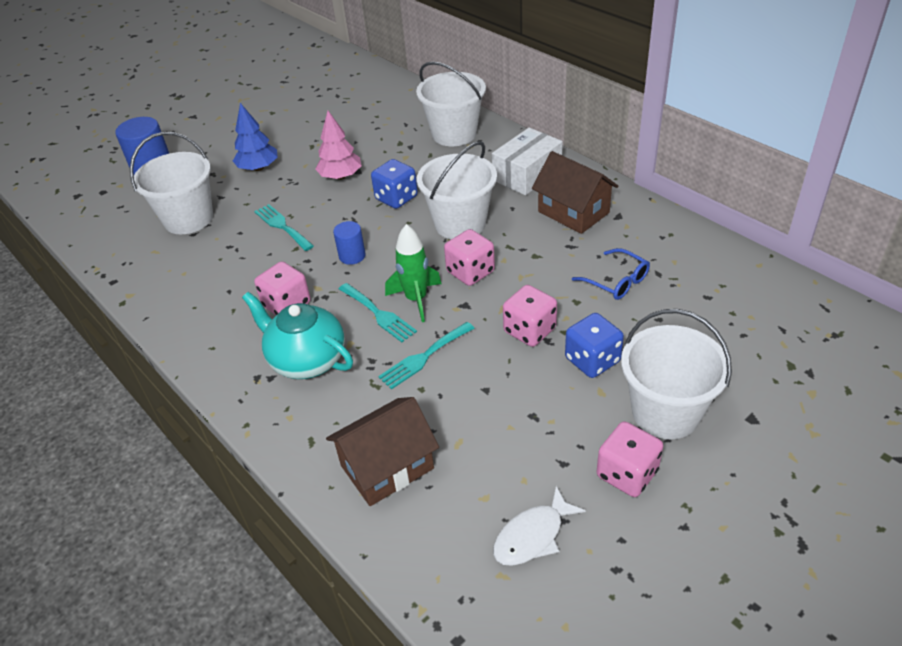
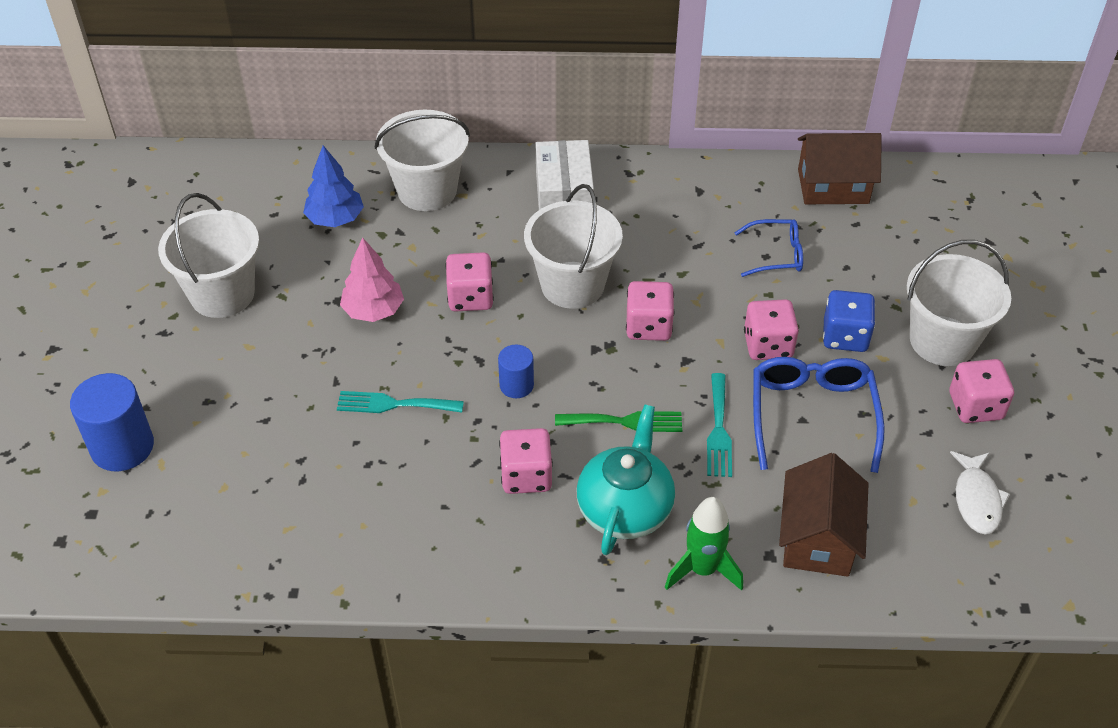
camera: 50 degrees left, 5 degrees up
white bucket [130,132,213,234] -> white bucket moved to [158,193,259,318]
blue tree [233,103,278,171] -> blue tree moved to [303,145,364,227]
turquoise teapot [242,292,353,379] -> turquoise teapot turned 120 degrees clockwise [577,404,675,555]
turquoise fork [339,283,417,342] -> green fork [555,411,682,432]
blue dice [371,159,418,209] -> pink dice [446,252,494,311]
green rocket [385,224,441,322] -> green rocket moved to [665,497,743,591]
brown house [532,151,619,234] -> brown house moved to [798,133,882,204]
none -> blue glasses [753,357,885,473]

